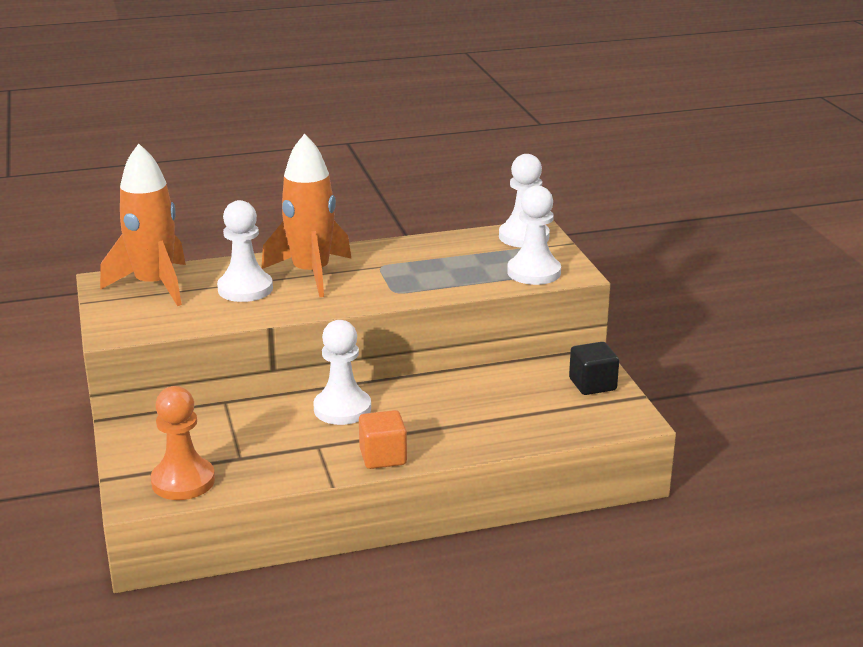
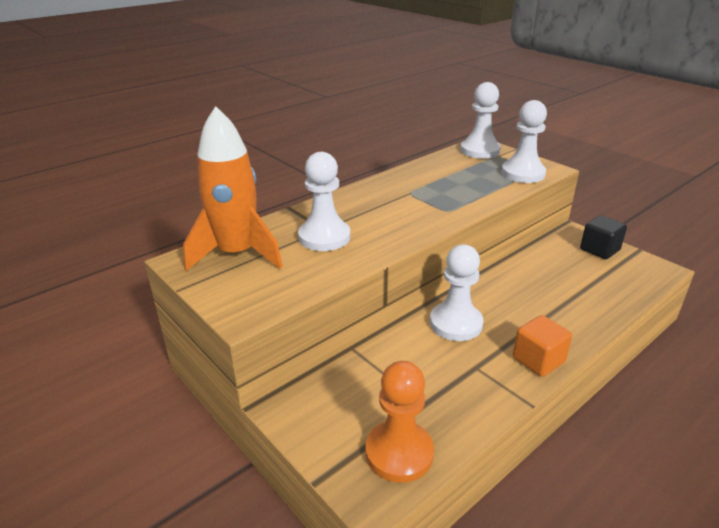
camera: 25 degrees left, 5 degrees up
orange rocket [261,134,351,297] -> none

